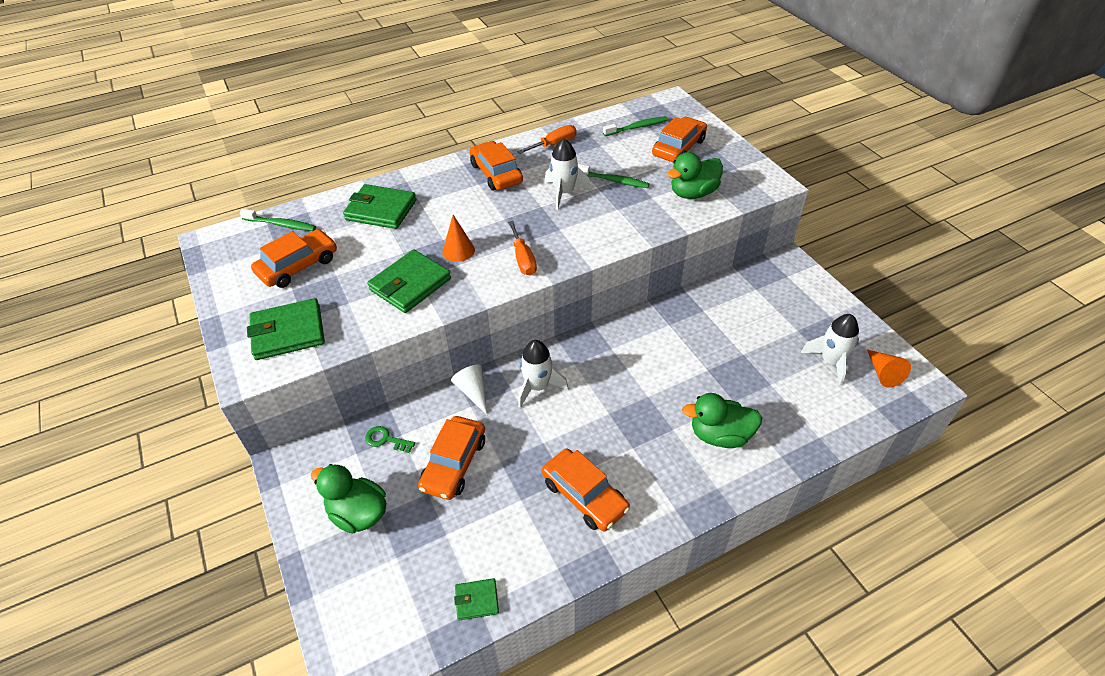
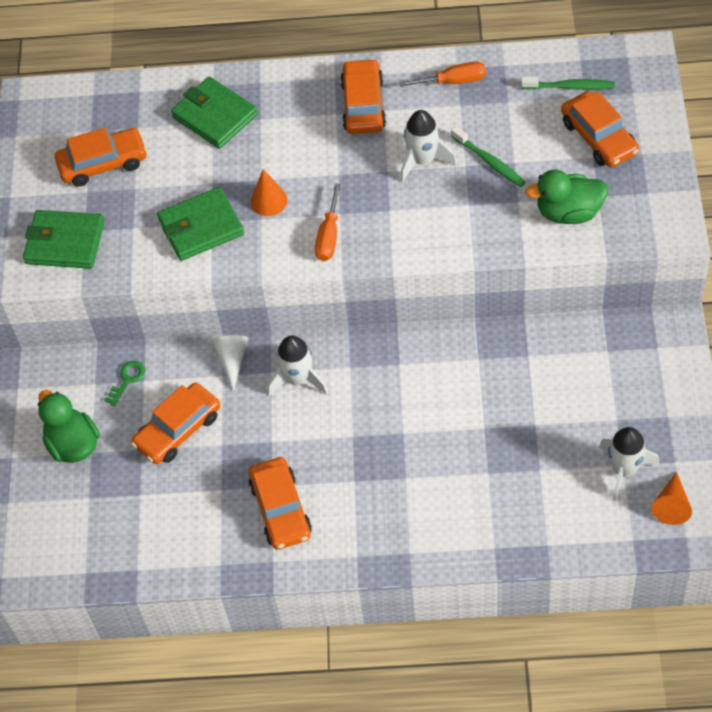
camera: 30 degrees right, 10 degrees up
green toothbrush [240,209,316,231] -> none
green key [365,426,415,453] -> green key turned 75 degrees clockwise [104,361,145,406]
green wallet [454,578,499,621] -> none
orange car [652,117,707,162] -> orange car turned 90 degrees clockwise [561,91,639,167]
green duck [682,393,762,448] -> none

